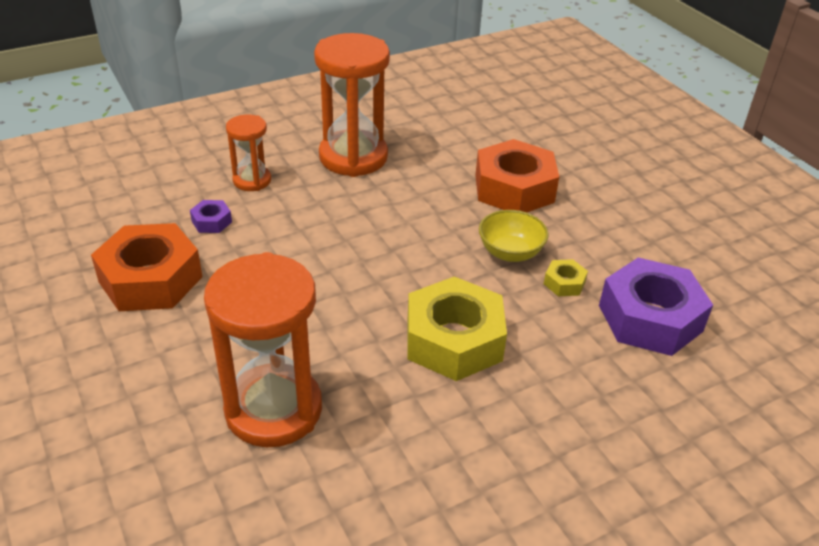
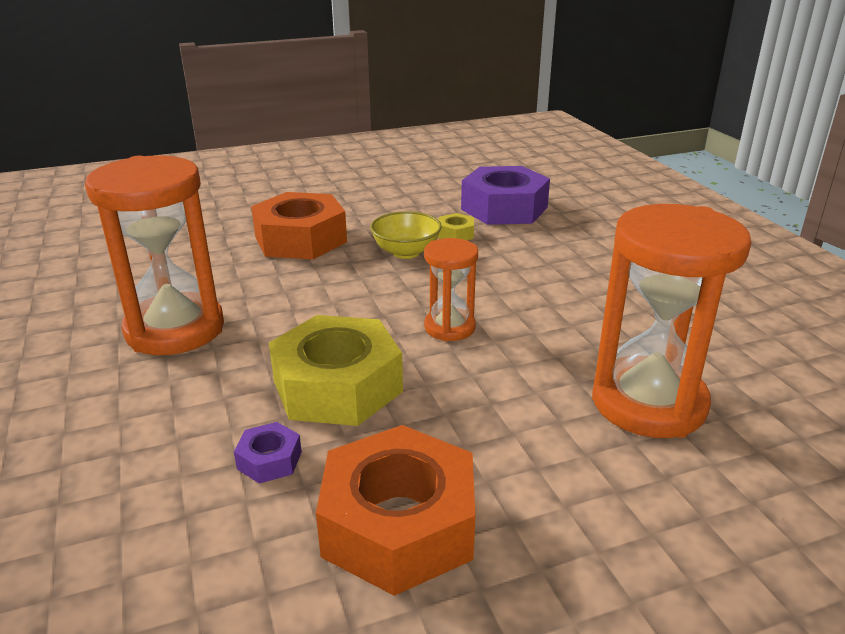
camera: 80 degrees left, 10 degrees down
orange hourglass [226,115,271,191] -> orange hourglass moved to [424,238,478,342]
yellow nut [407,276,507,381] -> yellow nut moved to [269,315,403,426]

